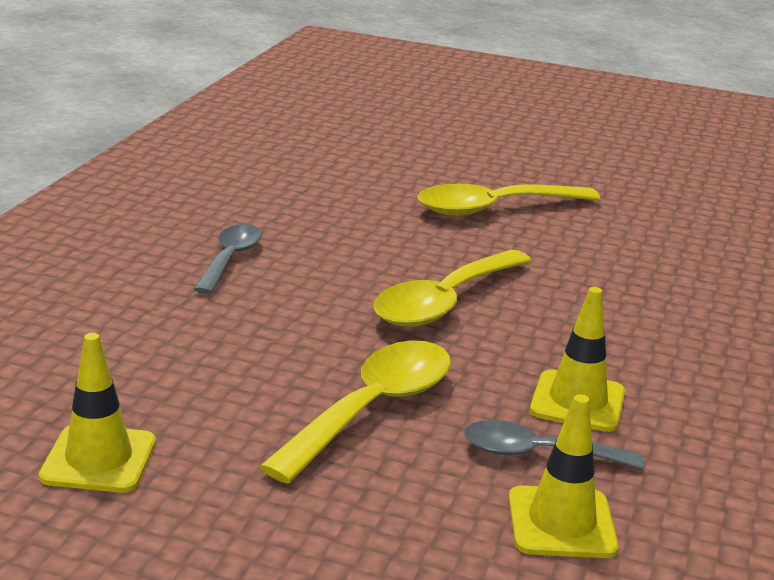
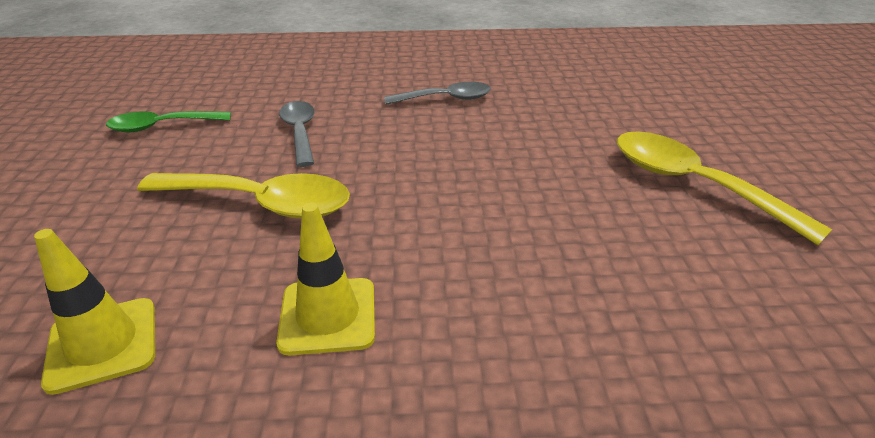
camera: 70 degrees right, 10 degrees up
yellow traffic cone [39,333,156,493] -> green spoon [106,111,231,132]
yellow spoon [373,250,532,327] -> none
grey spoon [464,420,643,469] -> grey spoon moved to [279,101,315,167]

